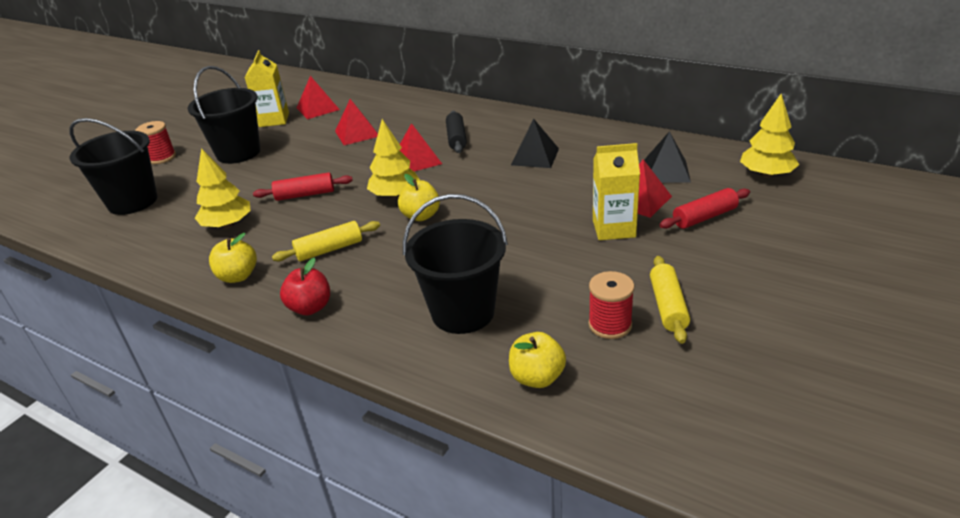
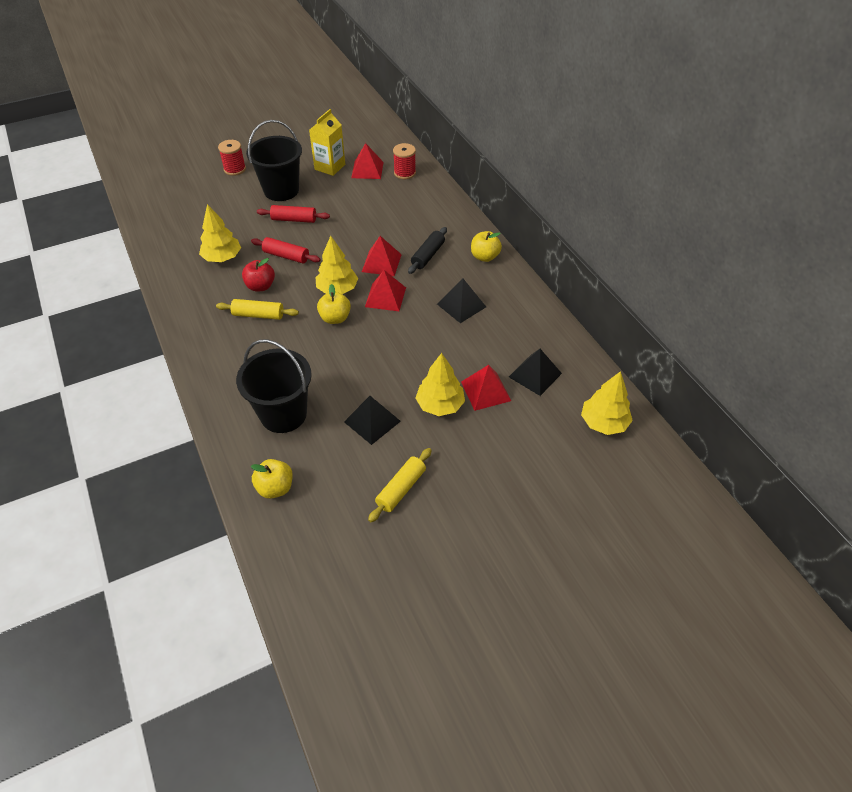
camera: 30 degrees right, 15 degrees up
black bucket [69,118,158,215] -> none
yellow apple [209,233,257,283] -> yellow apple moved to [471,231,502,262]
red apple [280,258,330,315] -> red apple moved to [242,258,275,292]
red pyramid [335,99,378,145] -> red pyramid moved to [365,270,406,311]
red spool [588,271,634,339] -> red spool moved to [393,143,416,179]
yellow carton [593,143,640,240] -> yellow tree [415,353,465,416]
red rolling pin [660,188,750,229] -> red rolling pin moved to [257,205,330,223]
none -> black pyramid [344,396,401,445]

